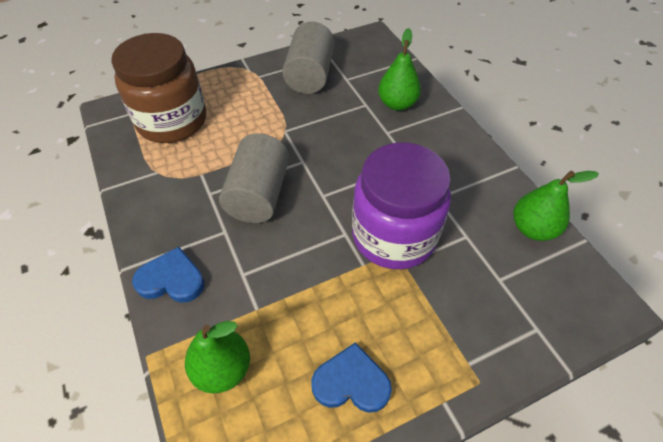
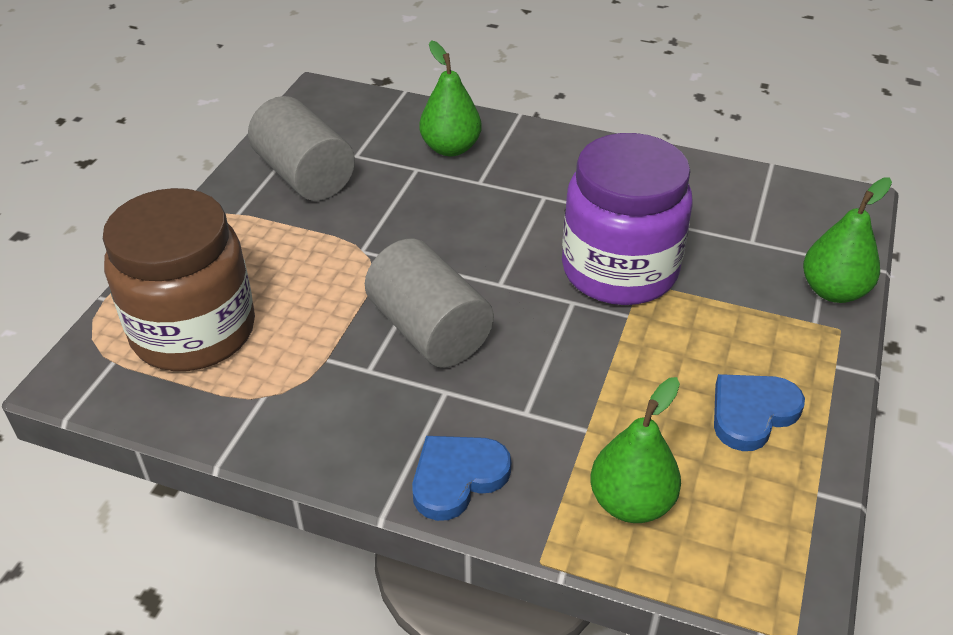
camera: 45 degrees left, 10 degrees down
green pear [513,171,599,241] -> green pear moved to [803,177,892,303]

